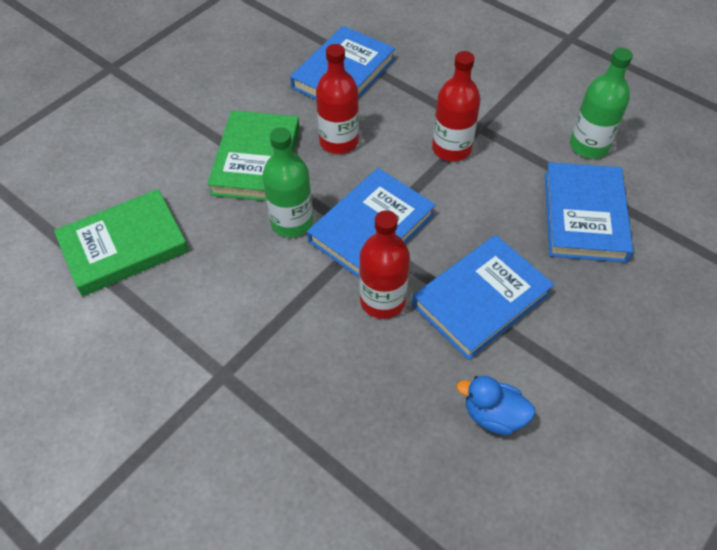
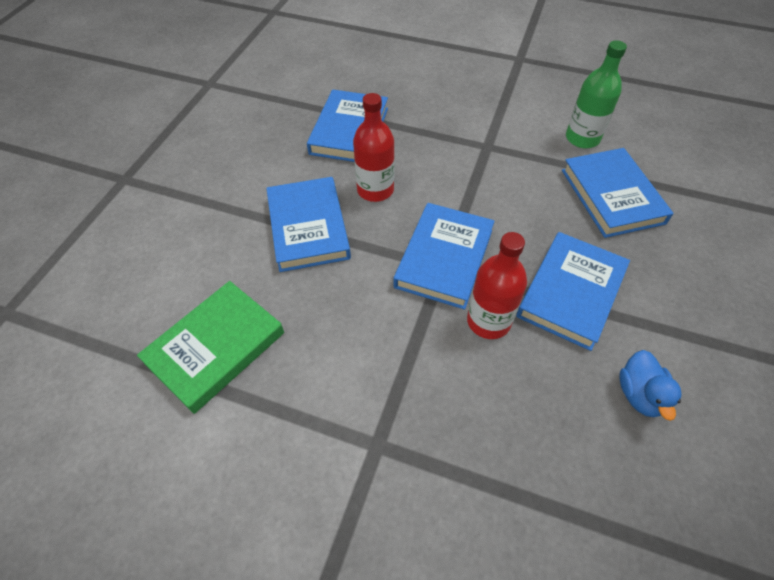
camera: 20 degrees left, 0 degrees up
green book [207,110,300,201] -> blue book [266,177,351,272]
green bottle [262,127,313,237] -> none
red bottle [432,51,481,161] -> none
blue duck [457,376,536,435] -> blue duck turned 90 degrees counterclockwise [619,350,682,421]

